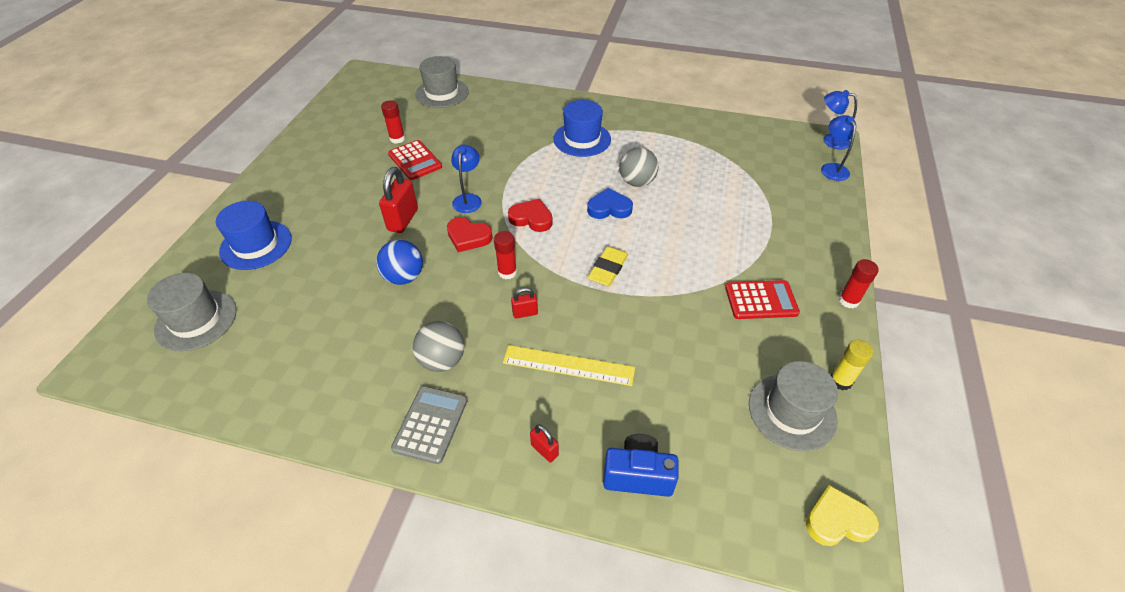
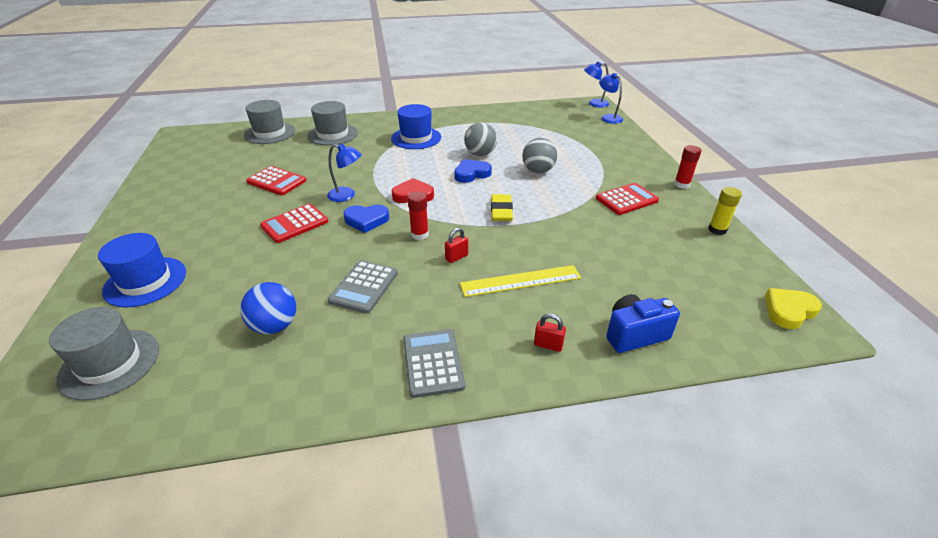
camera: 25 degrees left, 10 degrees down
blue ball [376,240,423,285] -> blue ball moved to [240,282,296,334]
red padlock [379,167,418,233] -> red calculator [260,204,328,243]
red glue stick [381,100,405,144] -> none
grey ball [413,321,464,372] -> grey ball moved to [522,138,557,173]
red heart [447,217,493,252] -> blue heart [343,205,389,233]
blue lamp [451,145,482,213] -> blue lamp turned 120 degrees clockwise [327,143,362,202]
grey hat [749,361,838,451] -> grey hat moved to [307,101,358,146]
none -> grey calculator [328,260,398,314]

